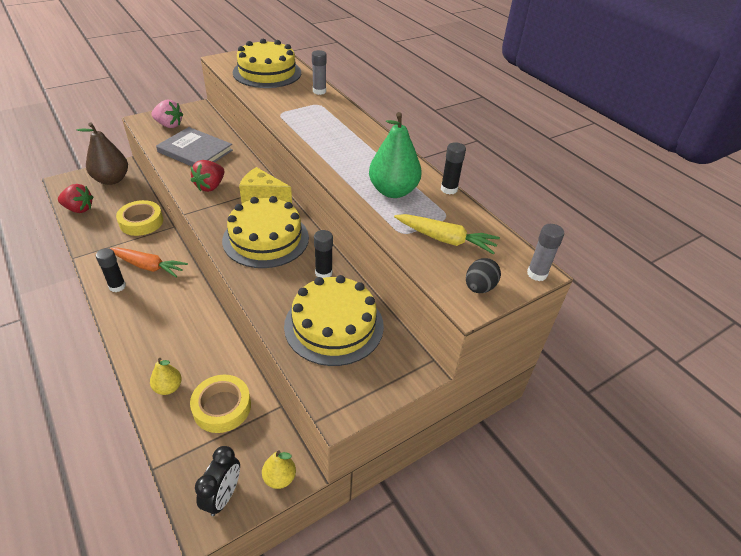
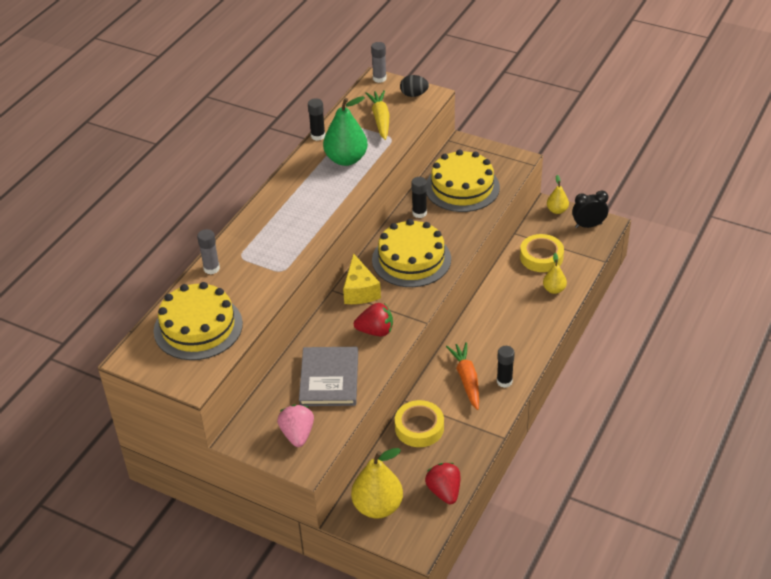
camera: 115 degrees left, 0 degrees up
brown pear [77,122,128,185] -> yellow pear [351,448,403,519]

